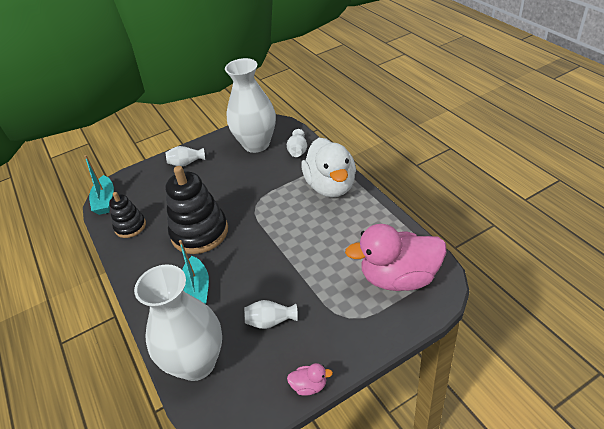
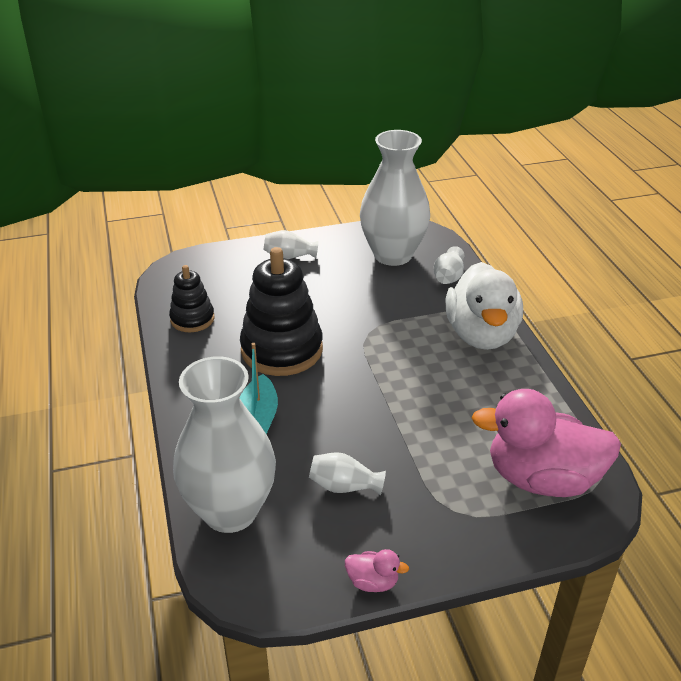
camera: 10 degrees right, 5 degrees down
turquoise boat [84,155,114,215] -> none

